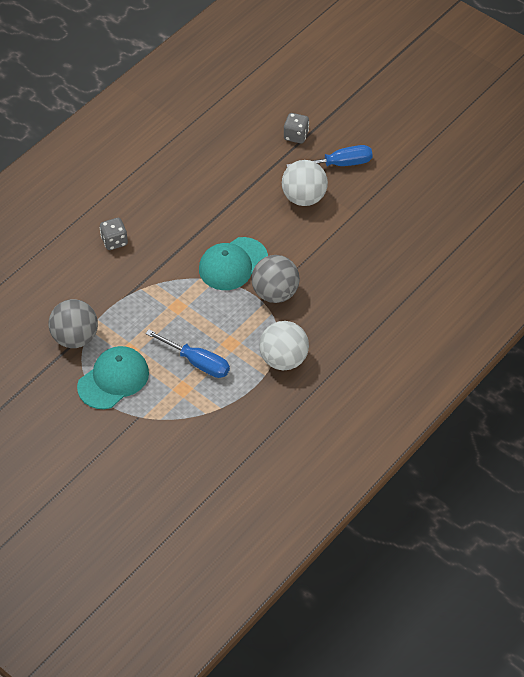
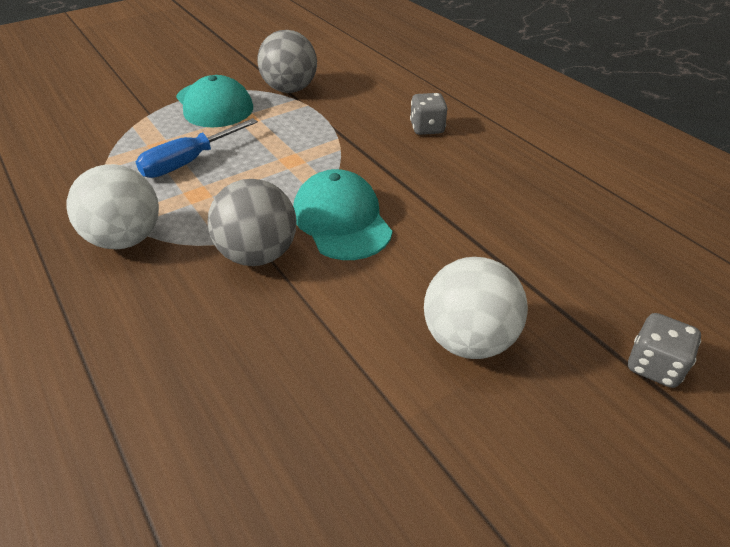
camera: 105 degrees right, 10 degrees down
blue screwdriver [286,145,373,168] -> none

